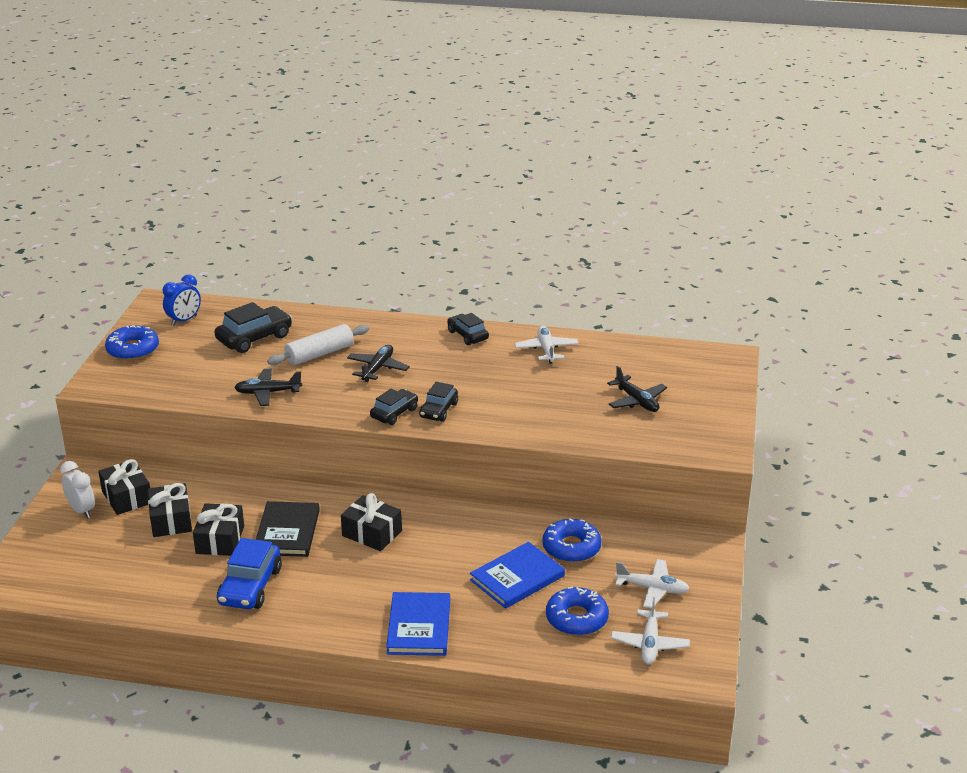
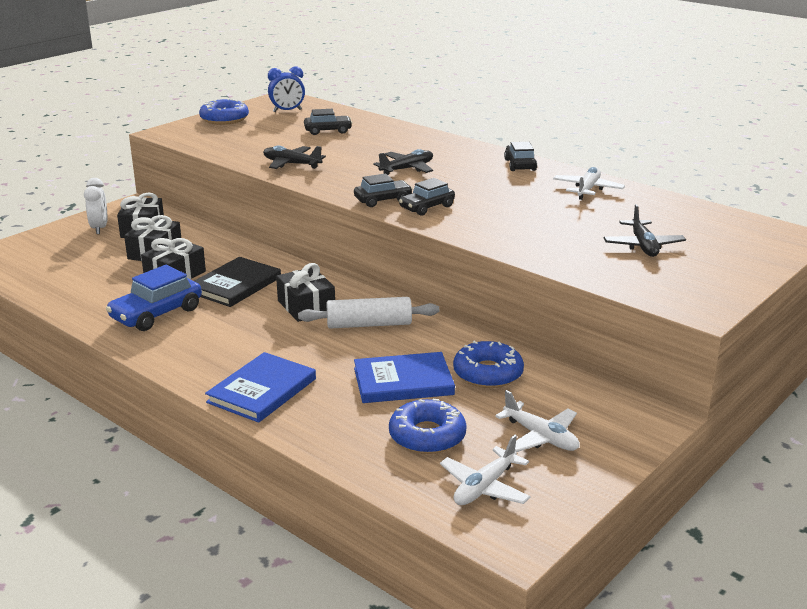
camera: 30 degrees right, 5 degrees down
black car [214,302,292,353] -> black car [304,109,352,135], size x0.64
white rolling pin [267,324,369,365] -> white rolling pin moved to [298,297,439,329]

